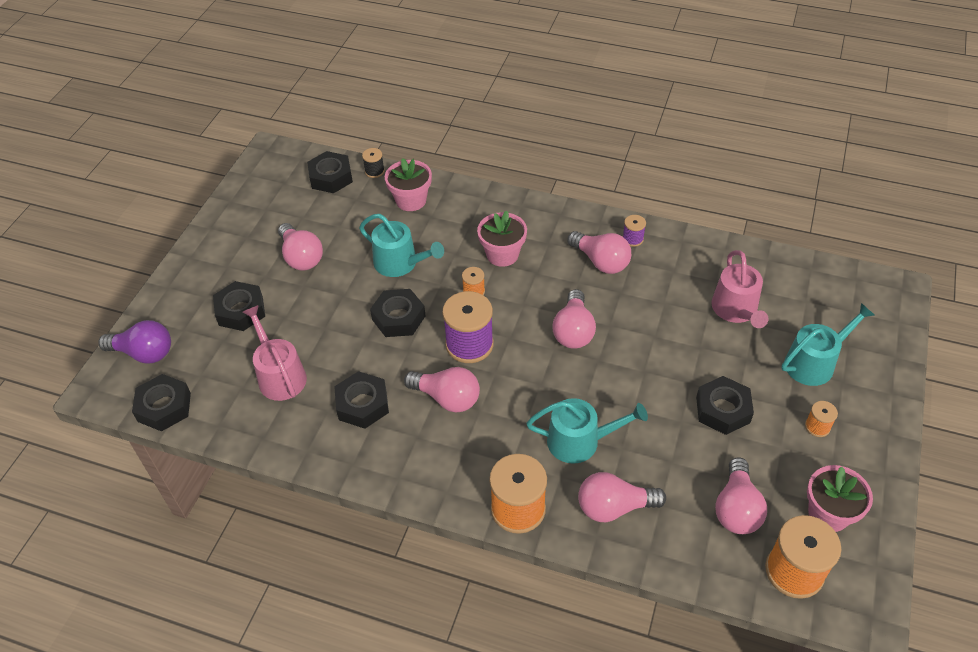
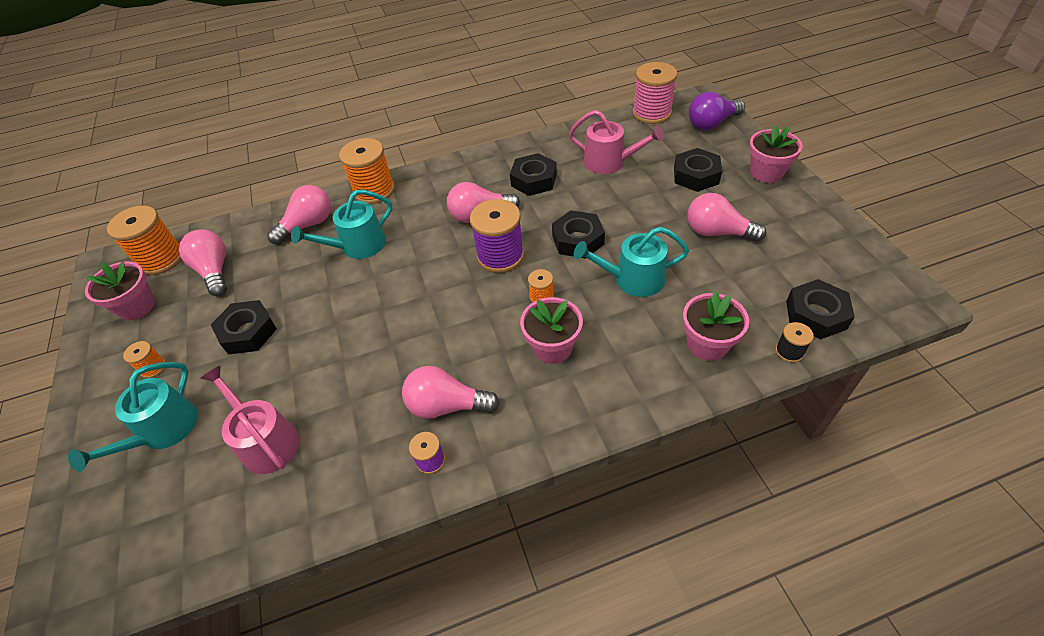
camera: 145 degrees right, 0 degrees up
black nut [132,374,191,432] -> pink spool [633,62,678,124]
pink light bulb [553,289,596,349] -> none
none -> pink flower pot [749,125,802,183]

